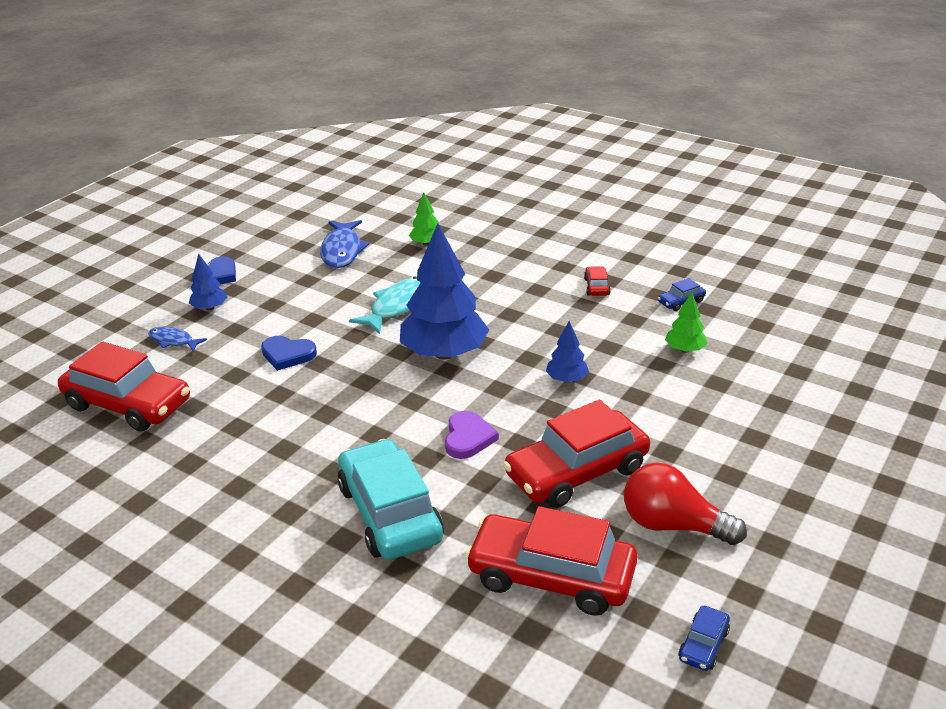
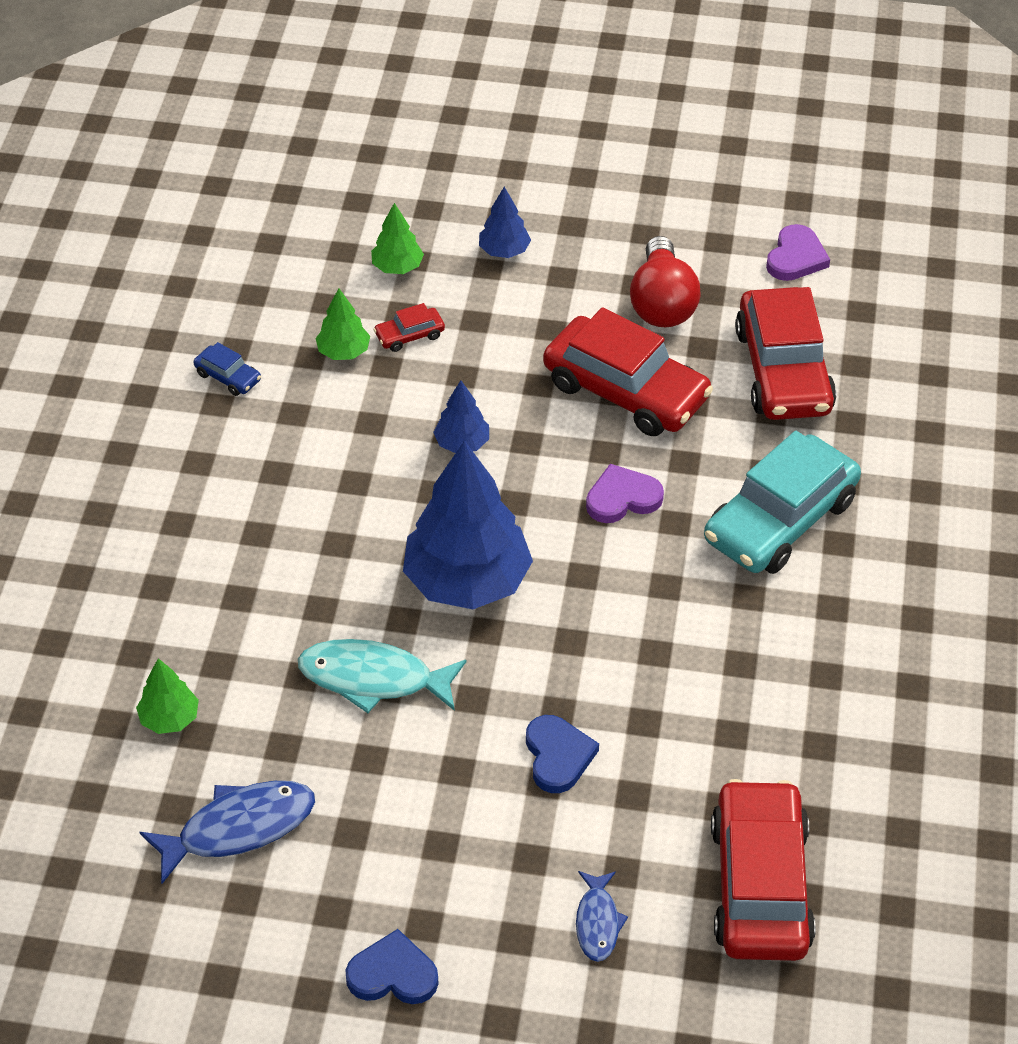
camera: 115 degrees left, 15 degrees up
blue tree [189,253,227,311] -> blue tree moved to [479,187,531,258]
red car [584,266,611,296] -> red car moved to [373,303,445,352]
blue car [678,606,730,671] -> purple heart [766,224,830,281]
none -> green tree [371,203,424,274]

